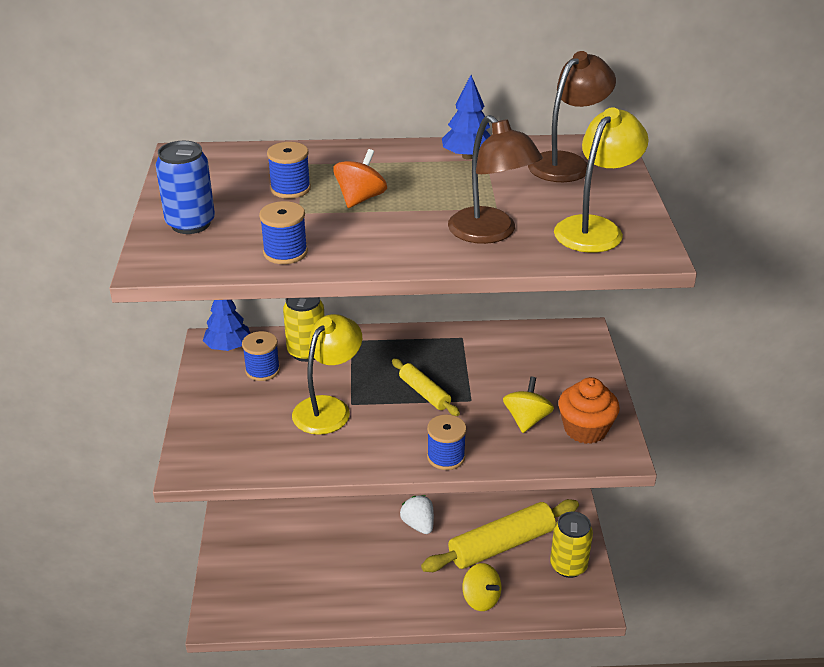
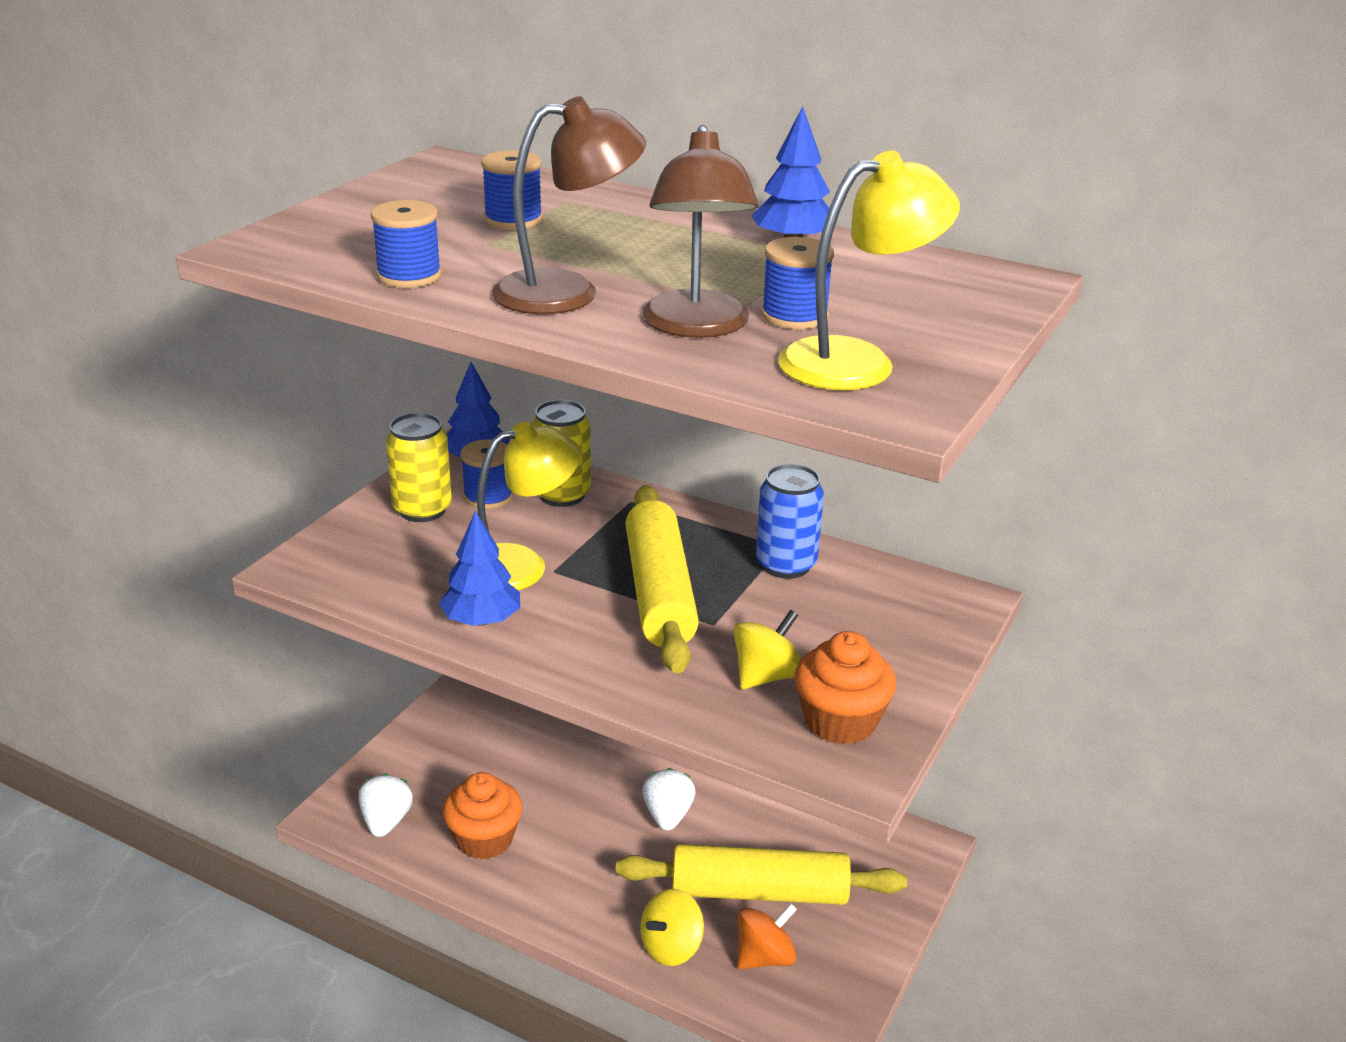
camera: 30 degrees right, 5 degrees down
blue can [156,141,215,234] -> blue can moved to [756,464,824,579]
orange spinning top [333,149,387,208] -> orange spinning top moved to [737,903,797,969]
yellow rolling pin [392,358,460,416] -> yellow rolling pin [625,485,699,673], size x1.93
blue spool [427,415,466,470] -> blue spool moved to [761,237,834,329]
yellow spinning top [462,563,501,611] -> yellow spinning top turned 60 degrees clockwise [640,889,704,966]
brown lamp [528,51,616,182] -> brown lamp moved to [492,96,646,314]
yellow can [550,512,593,578] -> yellow can moved to [386,413,452,522]
none -> white strawberry [359,774,413,837]
none -> blue tree [439,511,520,626]
none -> orange cupcake [442,772,522,860]

